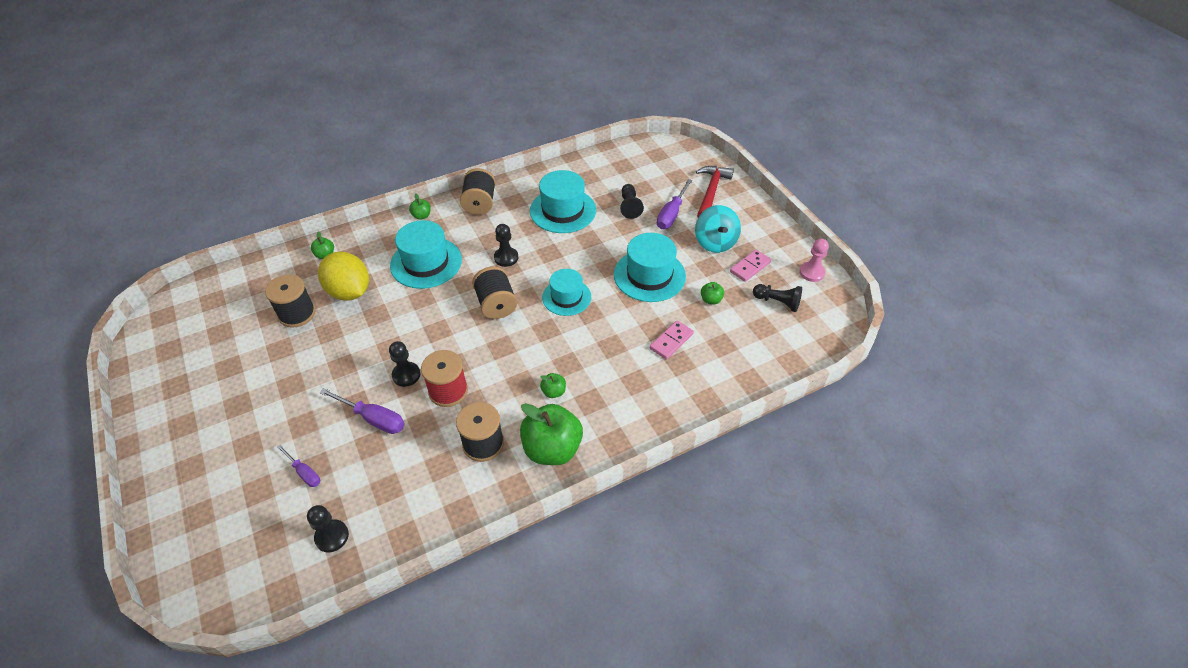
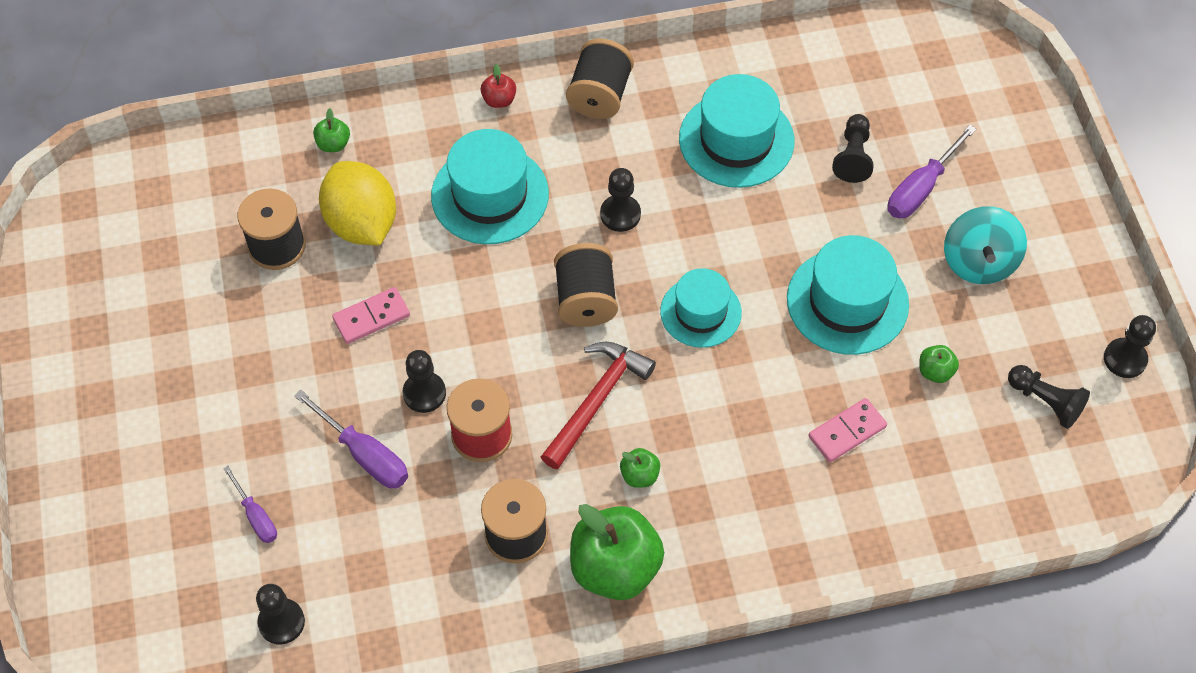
camera: 15 degrees right, 10 degrees up
green apple [409,194,431,220] -> red apple [481,64,516,108]
red hammer [696,166,734,217] -> red hammer moved to [541,342,656,470]
pink domino [730,249,771,282] -> pink domino moved to [332,287,410,344]
pink pawn [799,239,829,282] -> black pawn [1104,315,1156,378]

